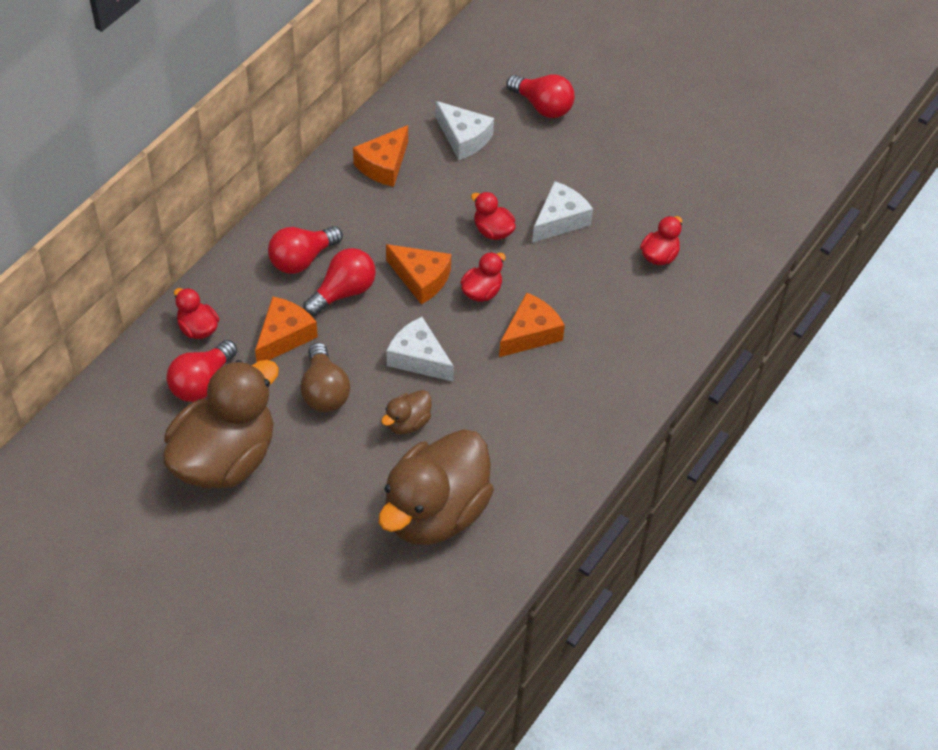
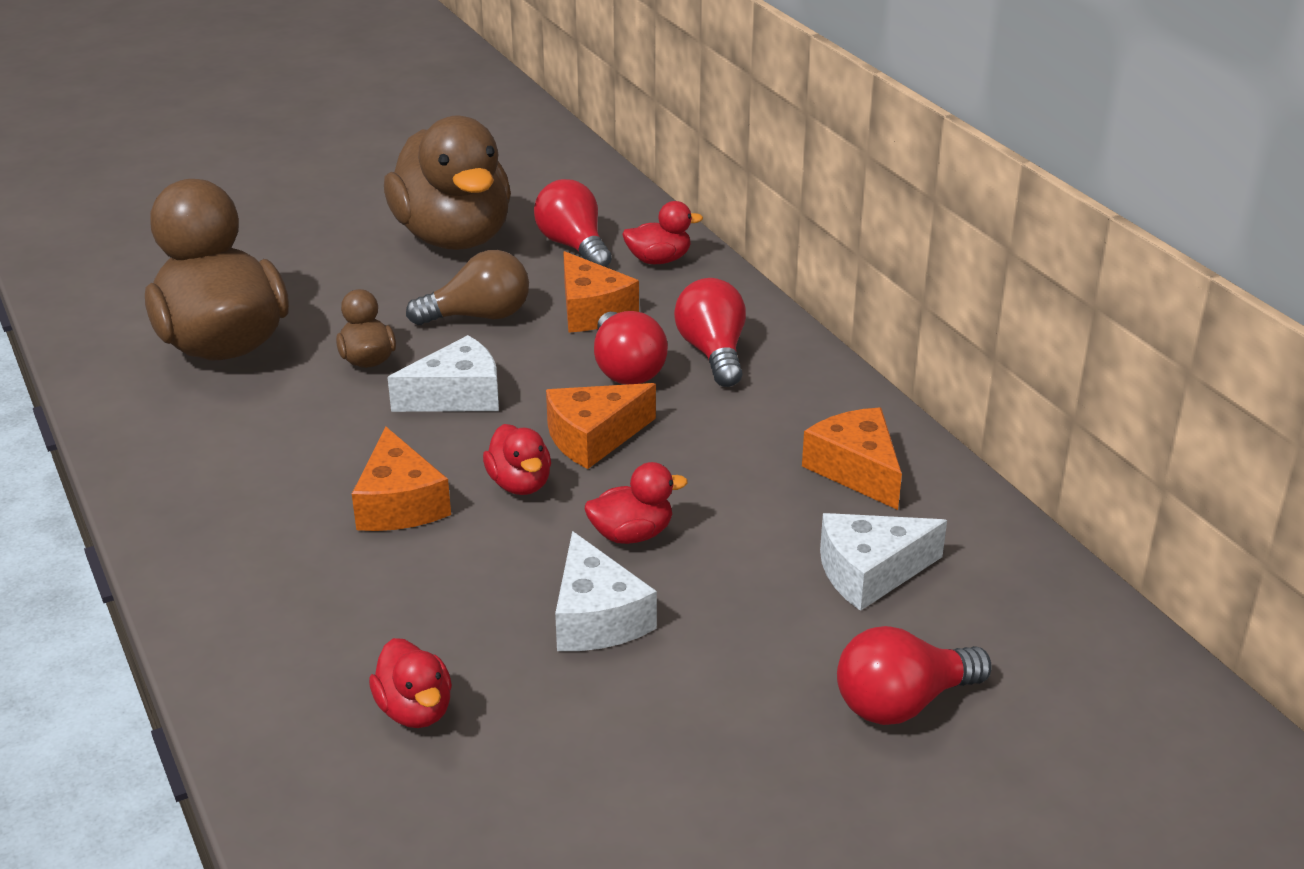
camera: 120 degrees right, 20 degrees down
brown light bulb [300,343,350,412] -> brown light bulb turned 150 degrees clockwise [406,250,529,325]

